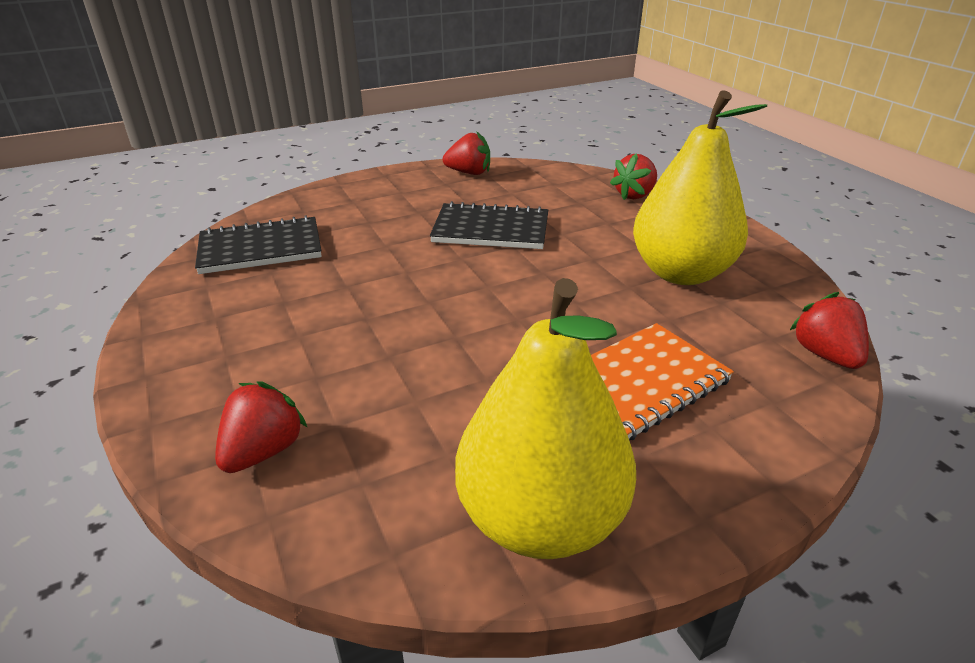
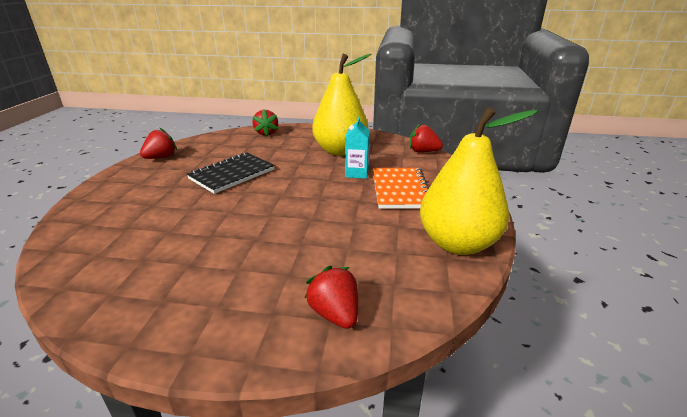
camera: 55 degrees left, 5 degrees down
black notebook [195,215,322,274] -> none
none -> turquoise carton [345,117,370,179]

